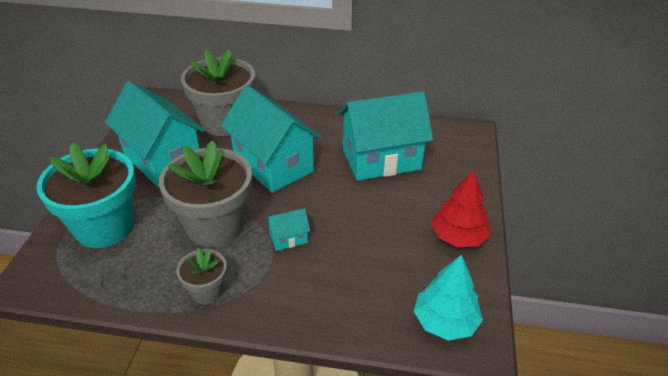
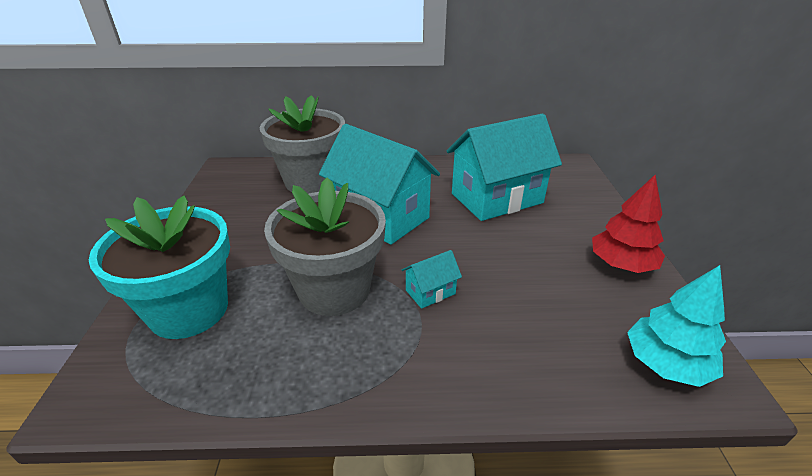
camera: 10 degrees left, 5 degrees down
turquoise house [105,81,205,187] -> none
grey flower pot [177,248,227,304] -> none

